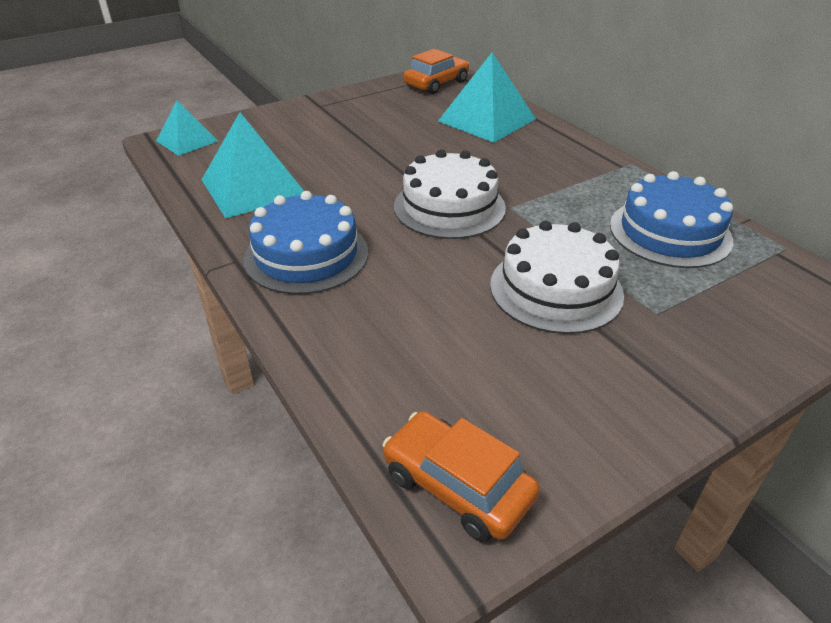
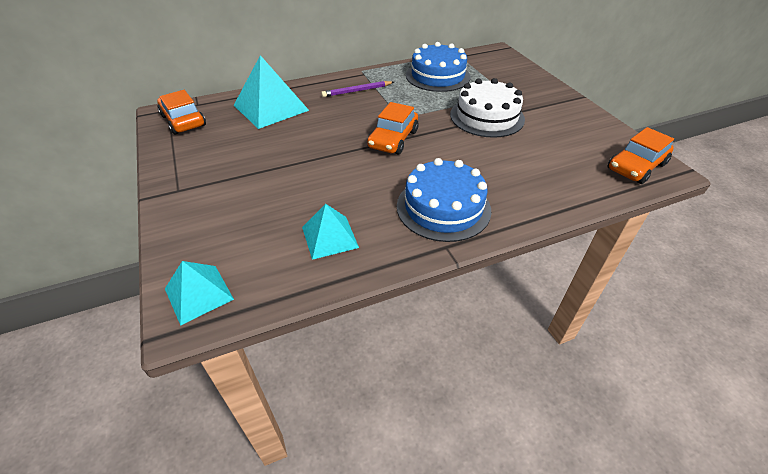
camera: 80 degrees left, 5 degrees up
turquoise pyramid [202,112,304,218] -> turquoise pyramid [302,204,359,260], size x0.60
white cake [394,150,506,239] -> orange car [367,102,419,154]
none -> purple pencil [321,81,394,97]

